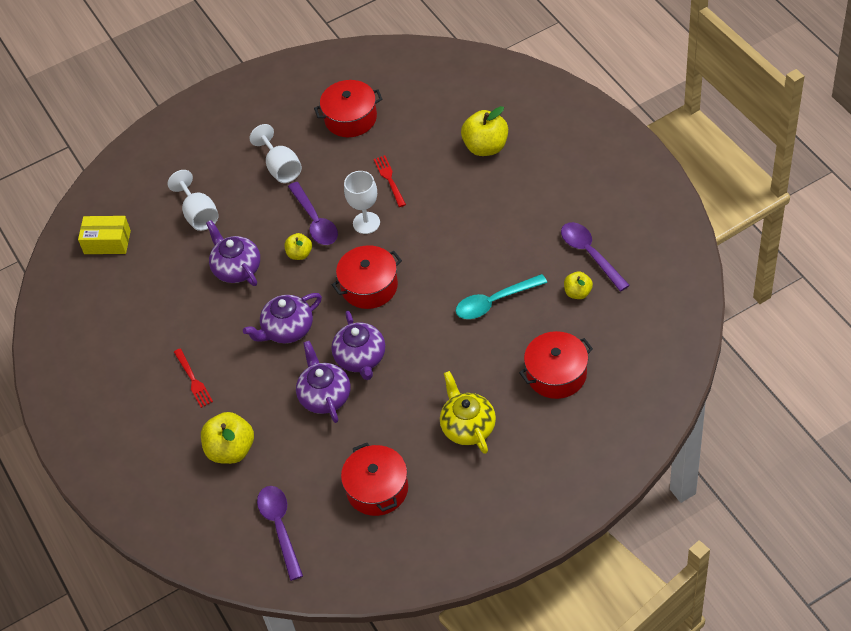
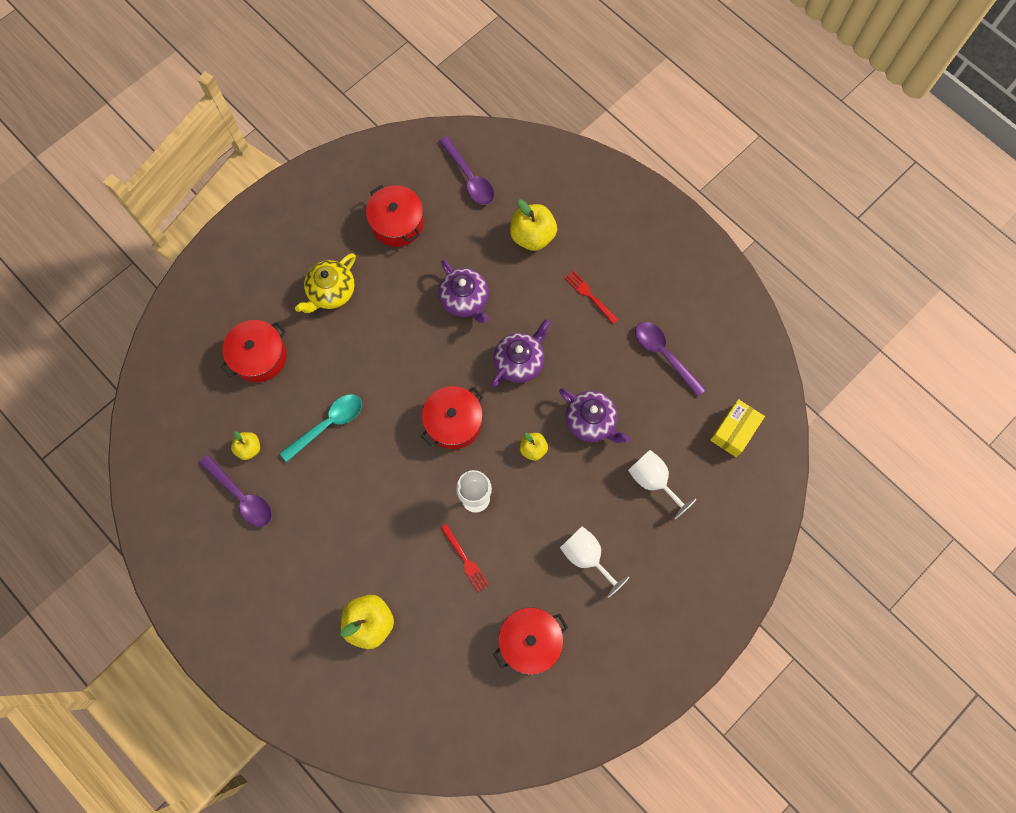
camera: 160 degrees right, 20 degrees up
yellow box [78,216,131,254] -> yellow box turned 45 degrees counterclockwise [710,399,765,457]
purple spoon [288,182,338,245] -> purple spoon moved to [635,322,706,397]
purple teapot [331,311,385,380] -> none
yellow teapot [440,371,496,454] -> yellow teapot turned 75 degrees clockwise [295,253,356,313]

